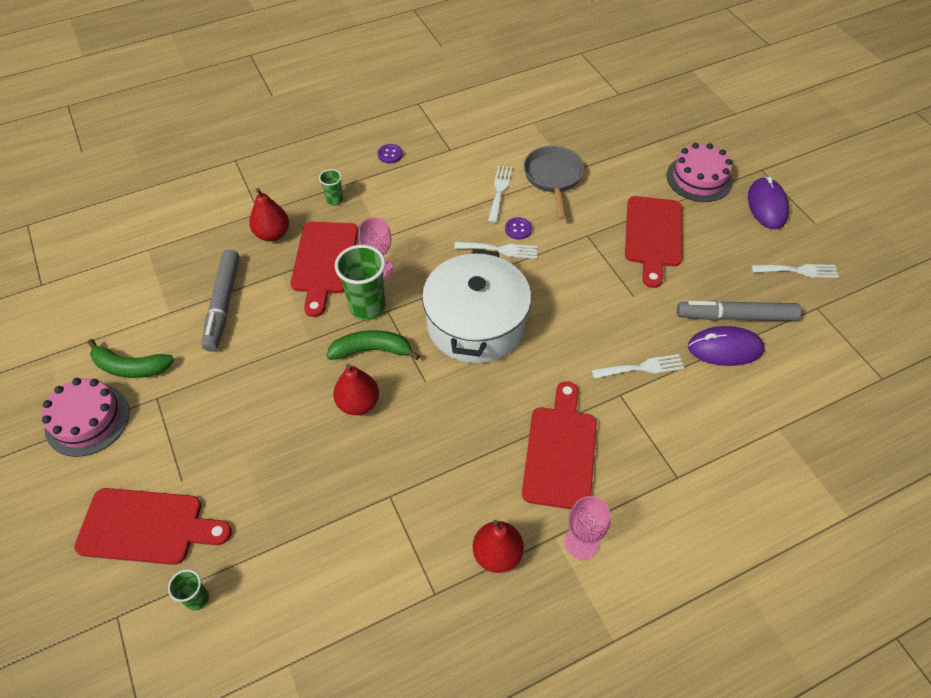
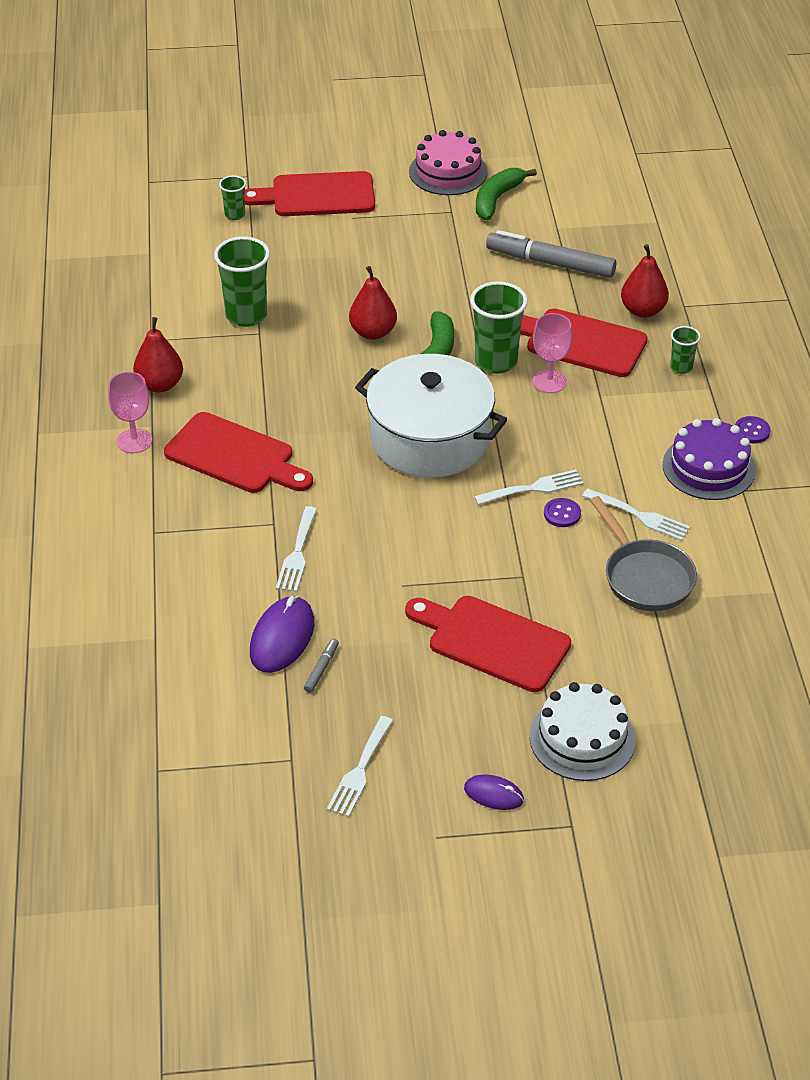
camera: 110 degrees right, 10 degrees down
red cutting board [74,488,232,565] -> red cutting board turned 60 degrees clockwise [245,171,375,216]
white fork [454,242,538,259] -> white fork turned 135 degrees counterclockwise [474,469,583,505]
grey pan [524,146,584,219] -> grey pan turned 45 degrees clockwise [590,496,697,611]
pink cake [667,143,733,202] -> white cake [529,682,635,781]
grey marker [677,300,801,321] -> grey marker [304,639,339,693], size x0.42
purple mouse [748,177,789,229] -> purple mouse [464,774,524,810], size x0.58
none -> green cup [214,236,270,327]
none -> purple cake [663,418,756,500]

